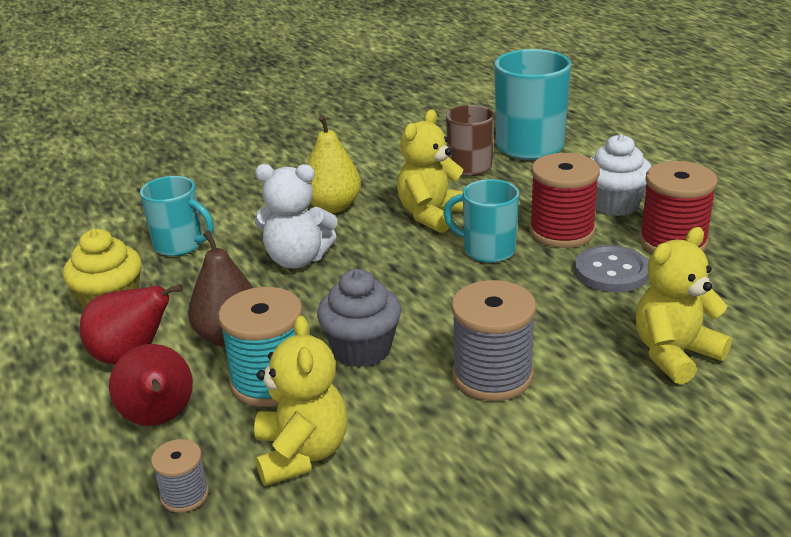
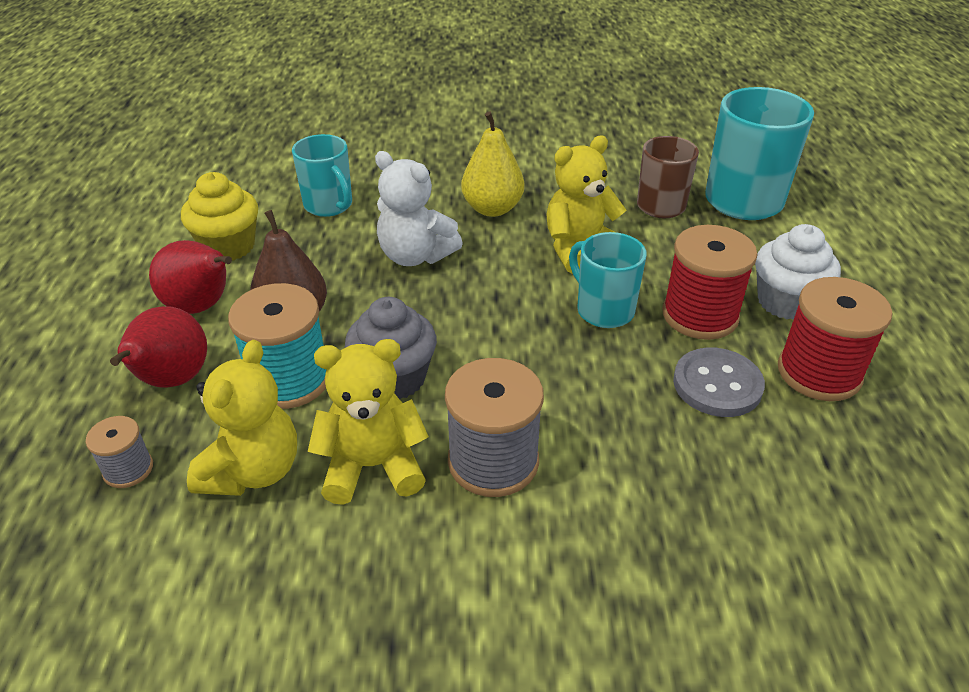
camera: 25 degrees right, 10 degrees up
yellow teddy bear [636,227,732,385] -> yellow teddy bear moved to [308,339,429,505]

